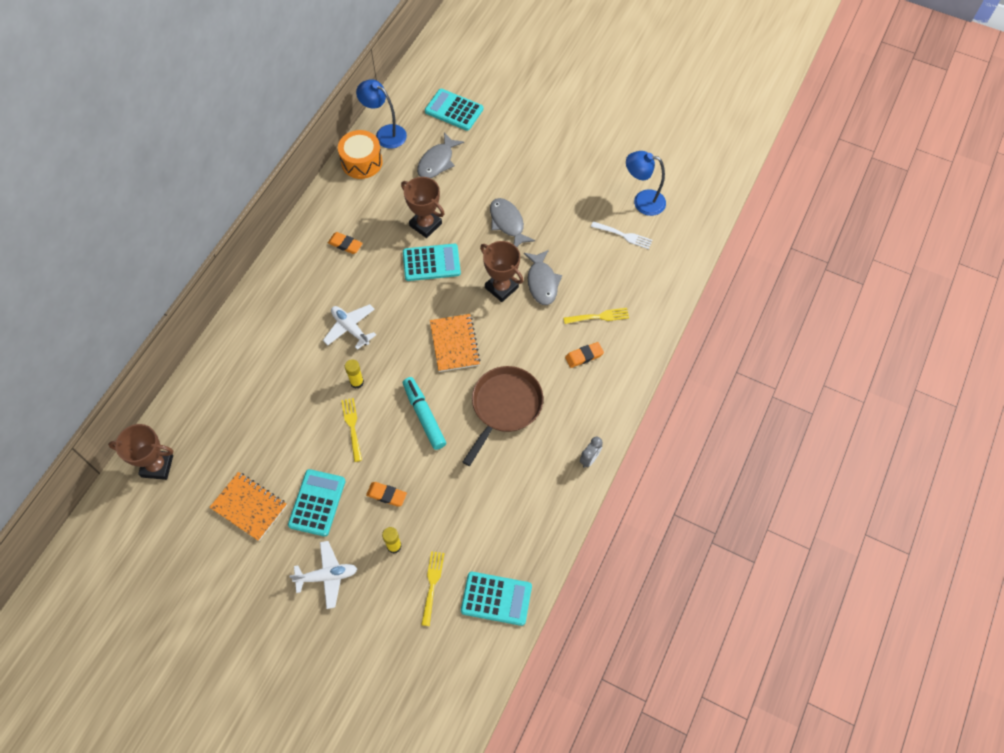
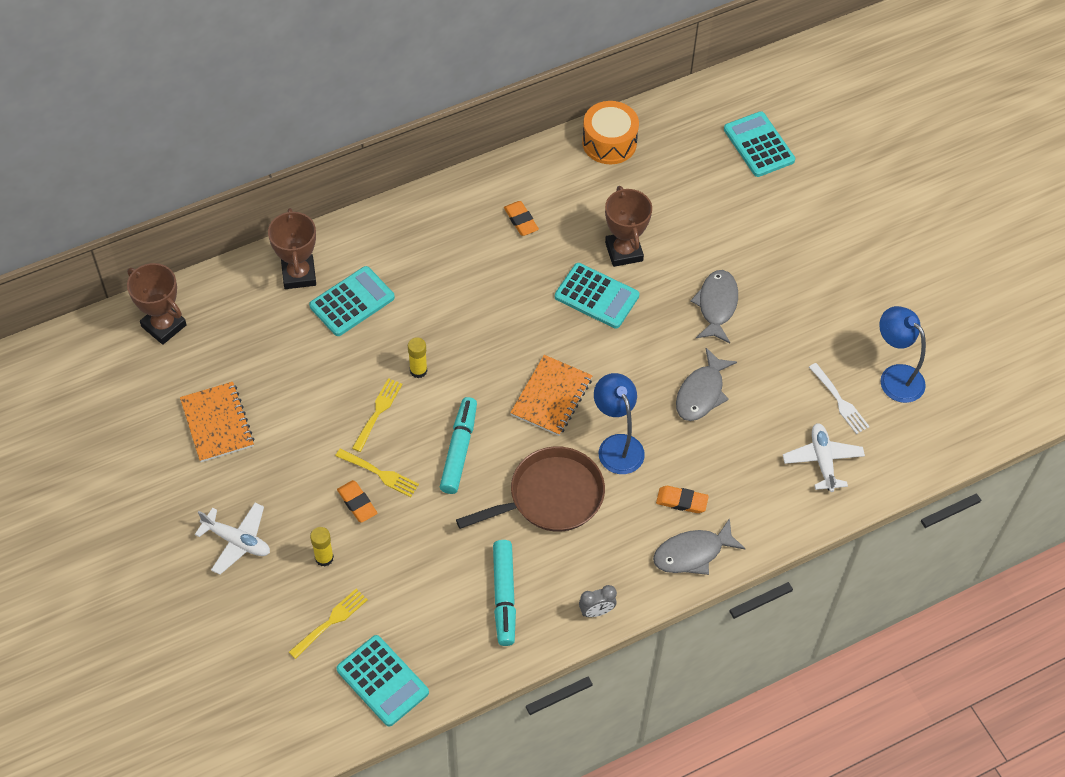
camera: 35 degrees right, 5 degrees down
turquoise calculator [288,469,345,537] -> turquoise calculator moved to [309,266,395,336]
white plane [323,304,376,350] -> white plane moved to [783,423,865,492]
blue lamp [356,79,407,149] -> blue lamp moved to [594,373,645,474]
grey fish [417,132,464,178] -> grey fish moved to [653,518,746,575]
brown trophy [480,241,524,302] -> brown trophy moved to [268,208,316,289]
yellow fork [564,308,629,324] -> yellow fork moved to [335,448,419,497]
none -> turquoise marker [493,540,516,646]

